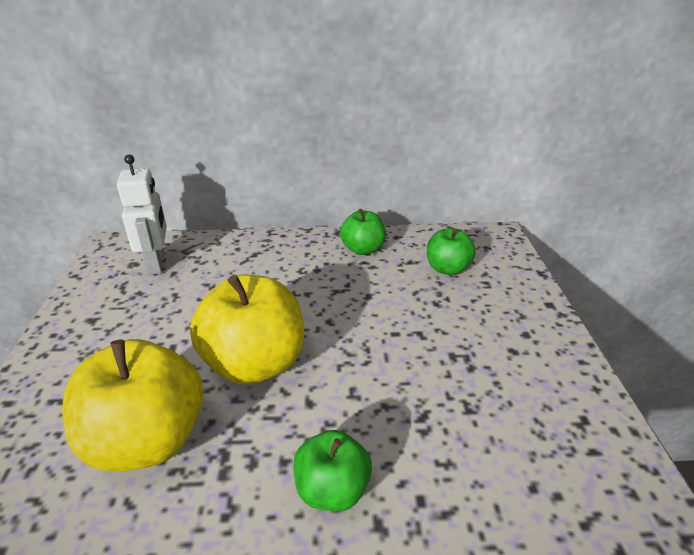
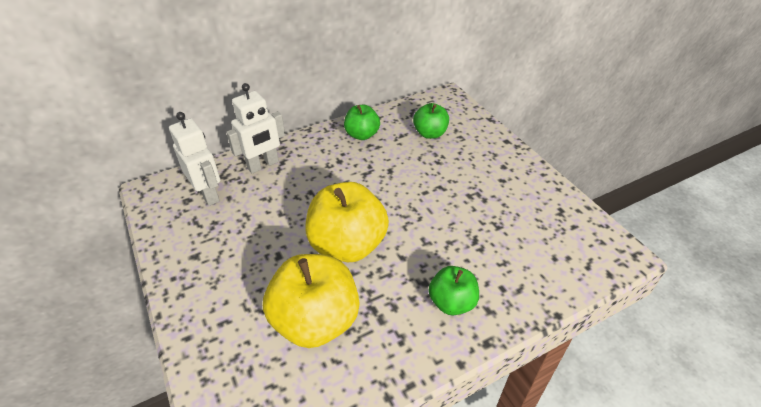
camera: 25 degrees left, 10 degrees up
none -> white robot [226,83,285,173]

